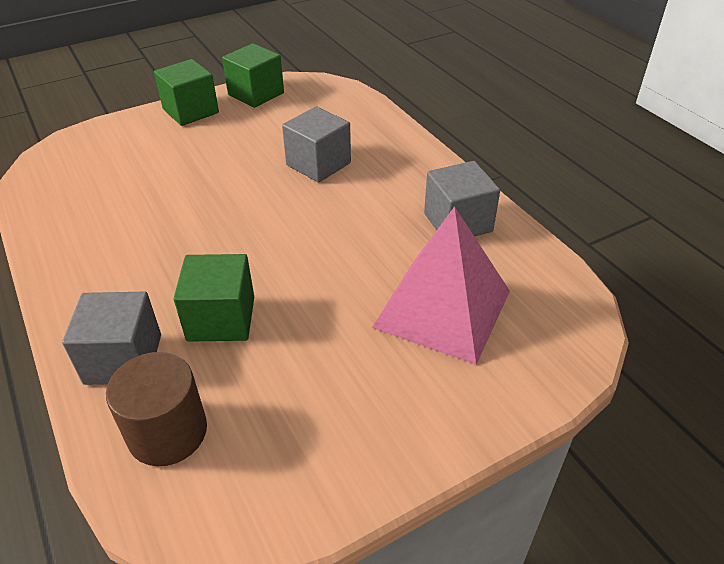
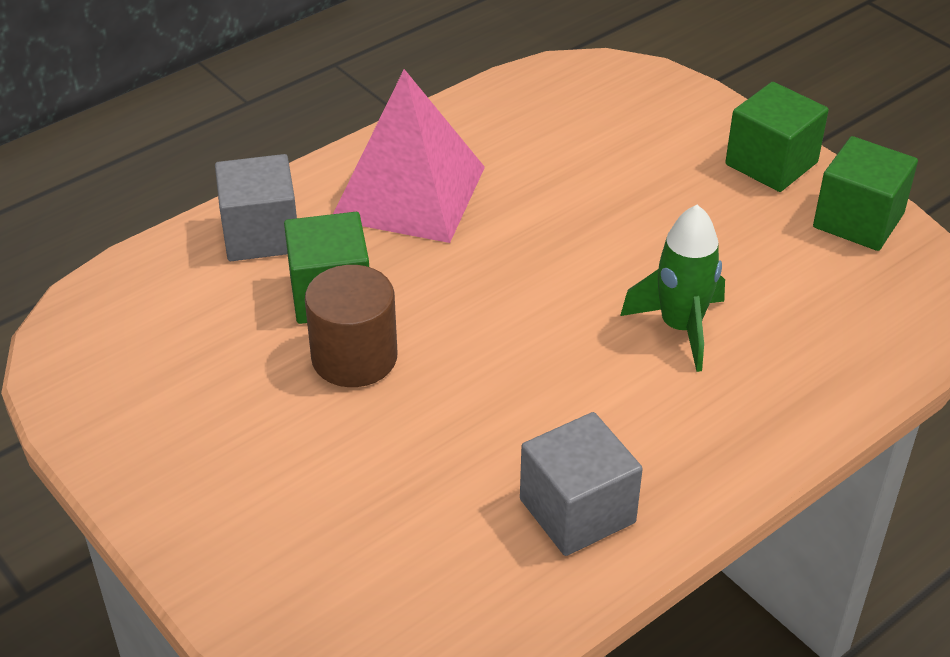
camera: 80 degrees right, 0 degrees up
brown cylinder [106,352,207,466] -> brown cylinder moved to [305,265,397,387]
grey cube [282,106,351,182] -> green rocket [620,205,725,372]
pink pyramid [372,206,510,365] -> pink pyramid moved to [333,69,485,243]

